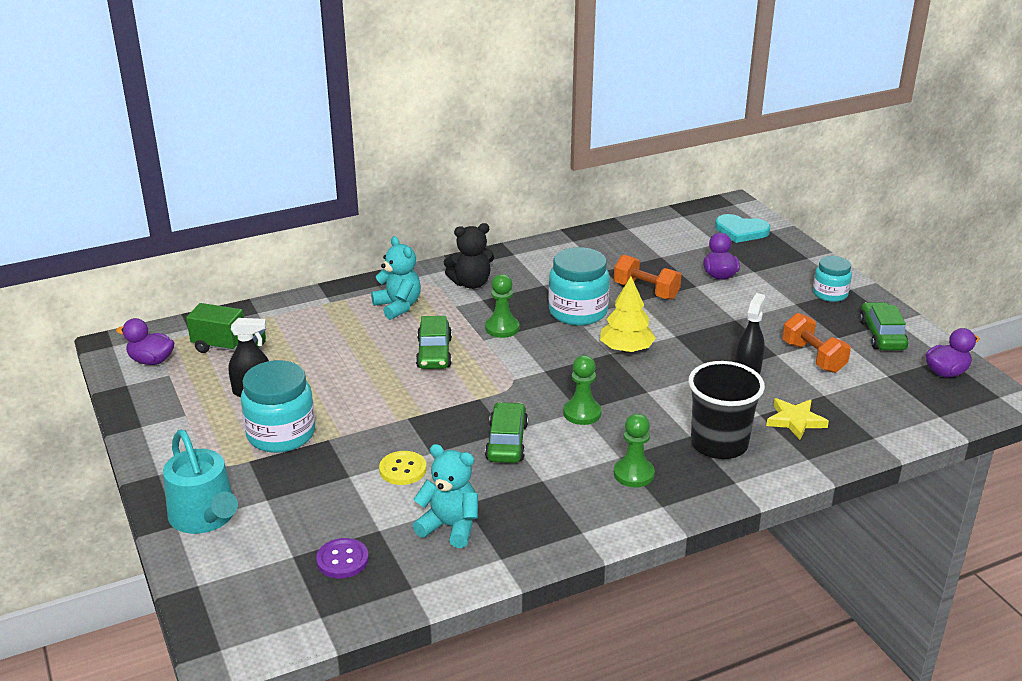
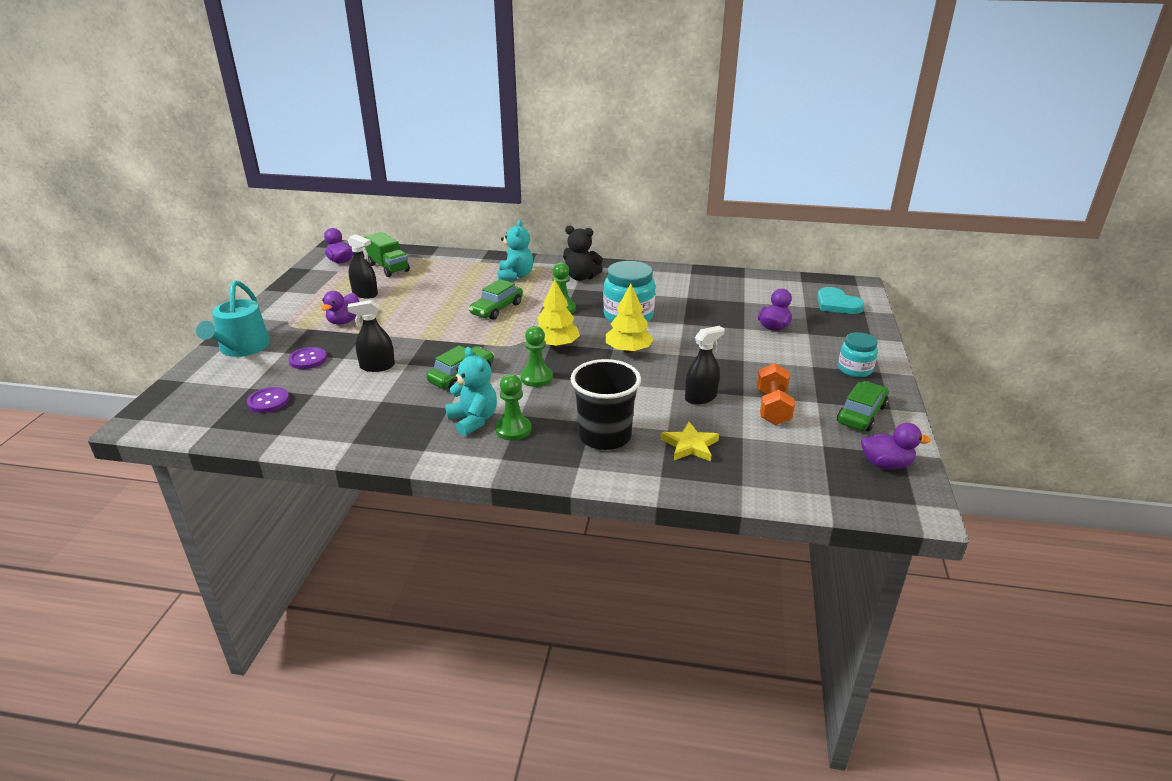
camera: 35 degrees right, 0 degrees up
turquoise jar [241,360,315,453] -> purple duck [321,291,360,325]
yellow button [379,451,427,485] -> black spray bottle [348,300,395,372]
turquoise teddy bear [413,444,478,548] -> turquoise teddy bear moved to [445,347,497,436]
orange dumbbell [614,255,681,300] -> none
none -> purple button [288,347,327,369]
none -> yellow tree [537,279,580,348]

